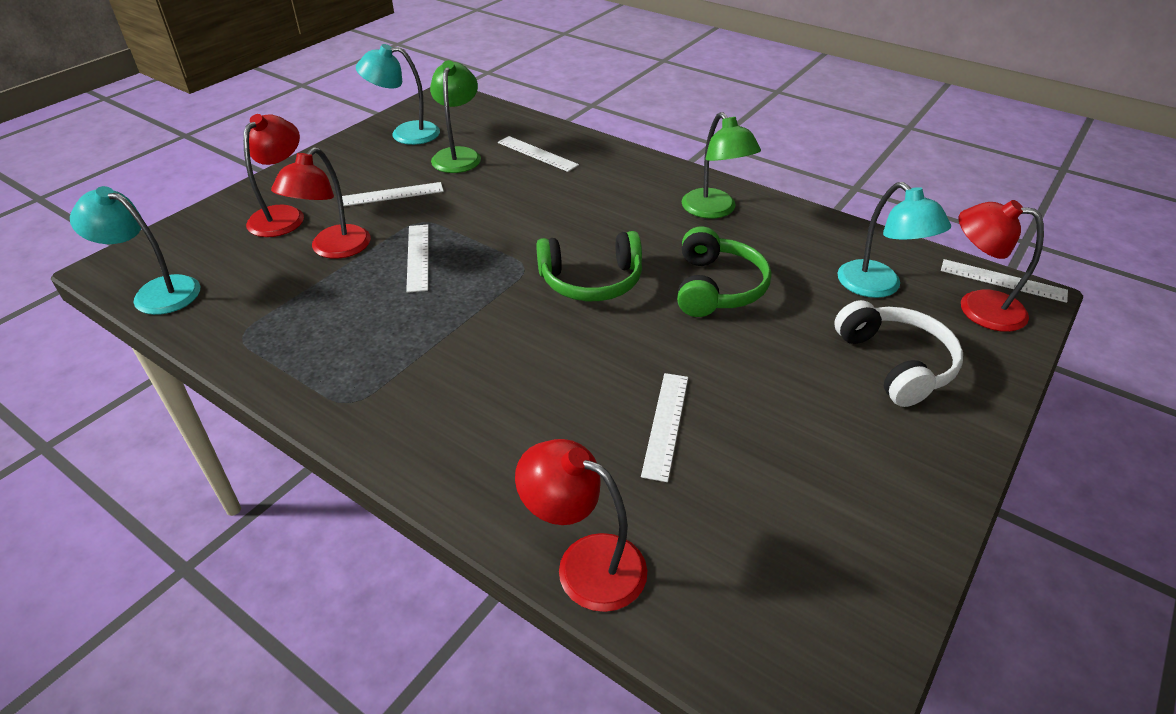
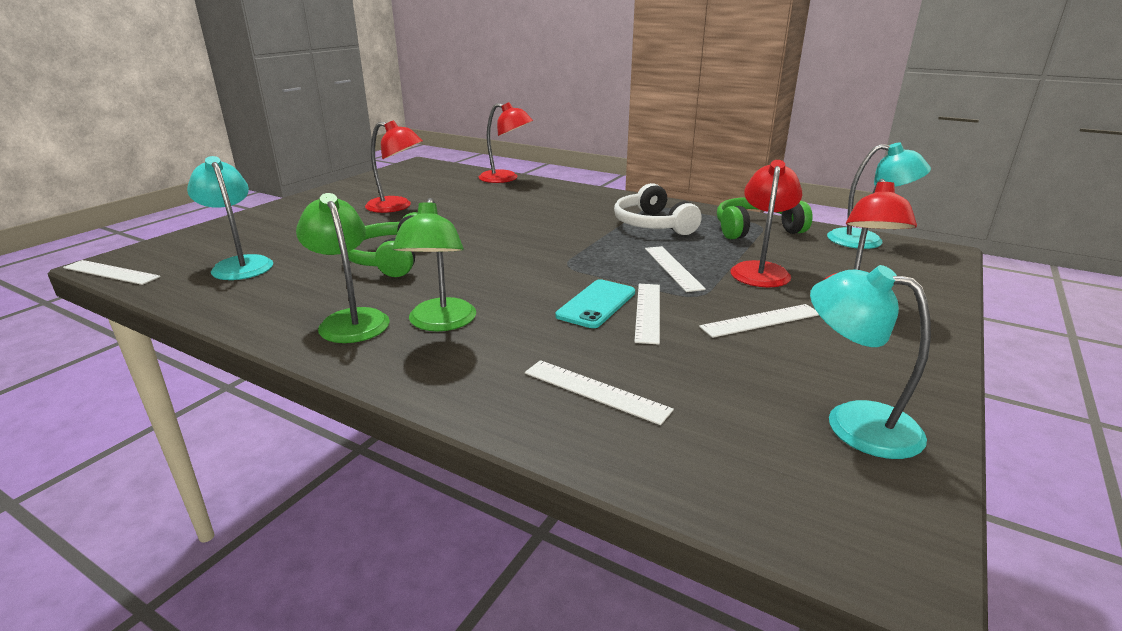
camera: 175 degrees right, 15 degrees down
turquoise lamp [356,44,440,145] -> turquoise lamp turned 135 degrees counterclockwise [810,265,931,459]
green lamp [430,60,481,173] -> green lamp moved to [392,198,476,331]
green headphones [536,231,642,301] -> green headphones moved to [717,197,813,239]
white ruler [641,373,688,482] -> white ruler moved to [634,284,660,345]
white headphones [834,300,963,407] -> white headphones moved to [614,183,702,235]
red lamp [959,200,1044,332] -> red lamp moved to [365,120,423,213]
none -> turquoise phone [555,279,635,328]

